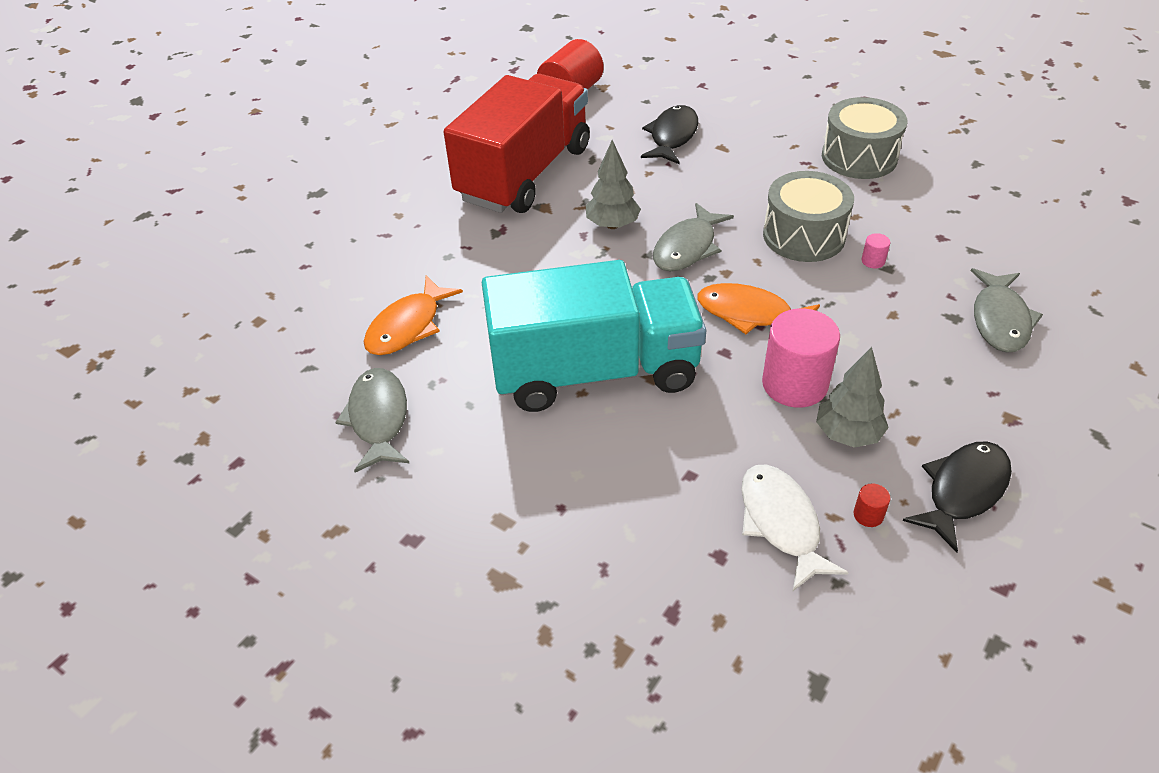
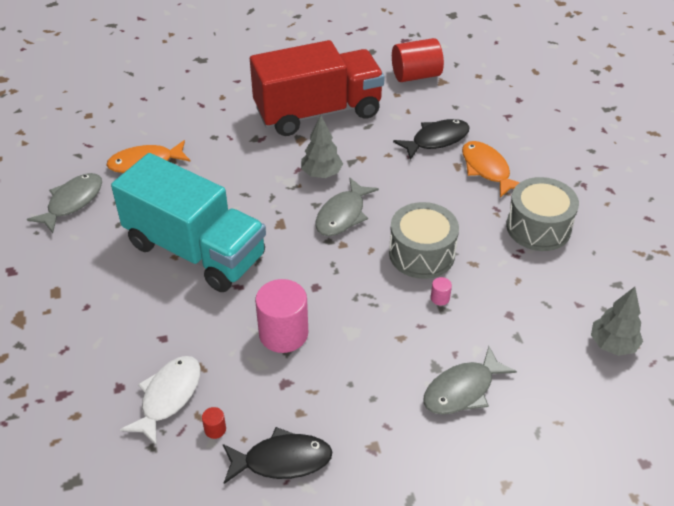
camera: 40 degrees right, 0 degrees up
grey fish [653,203,734,271] -> grey fish turned 45 degrees counterclockwise [316,178,379,236]
orange fish [697,283,820,334] -> orange fish moved to [462,141,520,198]
grey tree [816,347,889,448] -> grey tree moved to [591,287,643,356]

